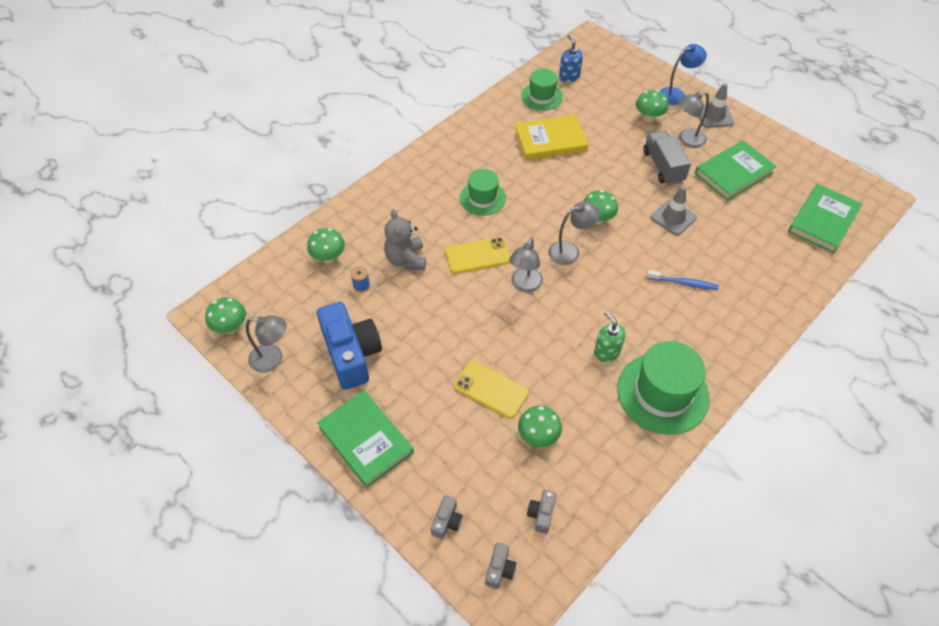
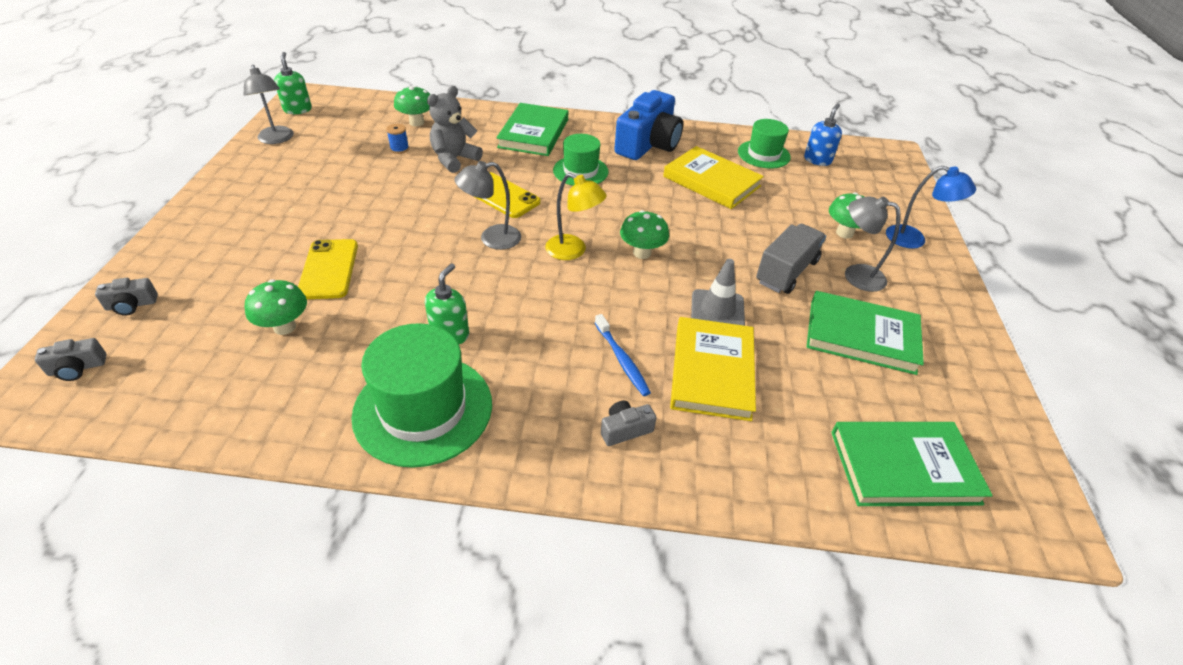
camera: 50 degrees right, 10 degrees down
green mushroom [205,297,246,334] -> green soap dispenser [274,52,312,114]
blue camera [317,302,382,389] -> blue camera moved to [614,90,683,160]
green book [317,390,414,488] -> green book moved to [496,103,568,156]
grey camera [527,490,556,534] -> grey camera moved to [601,401,656,446]
grey lamp [548,201,600,265] -> yellow lamp [545,173,607,260]
grey traffic cone [699,83,734,128] -> none
none -> yellow book [670,317,756,421]

